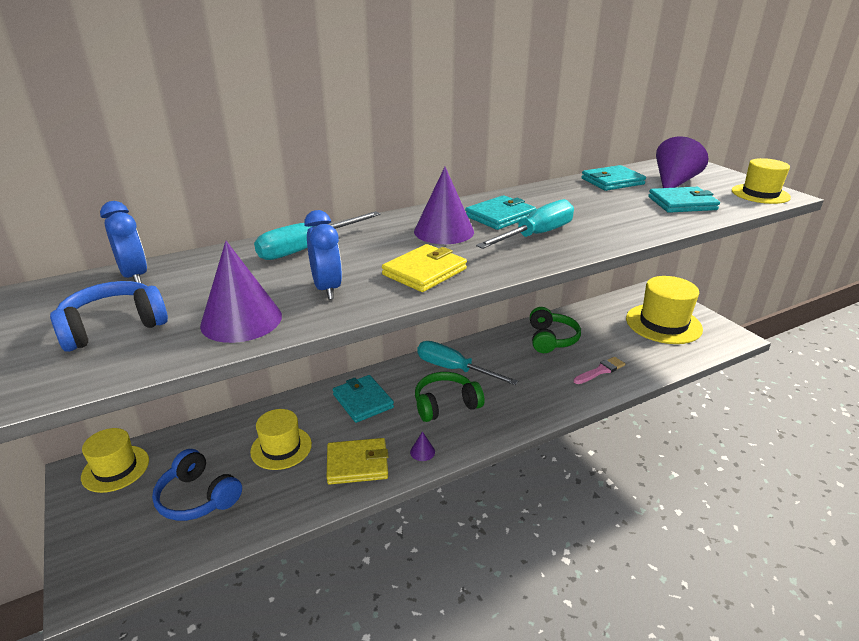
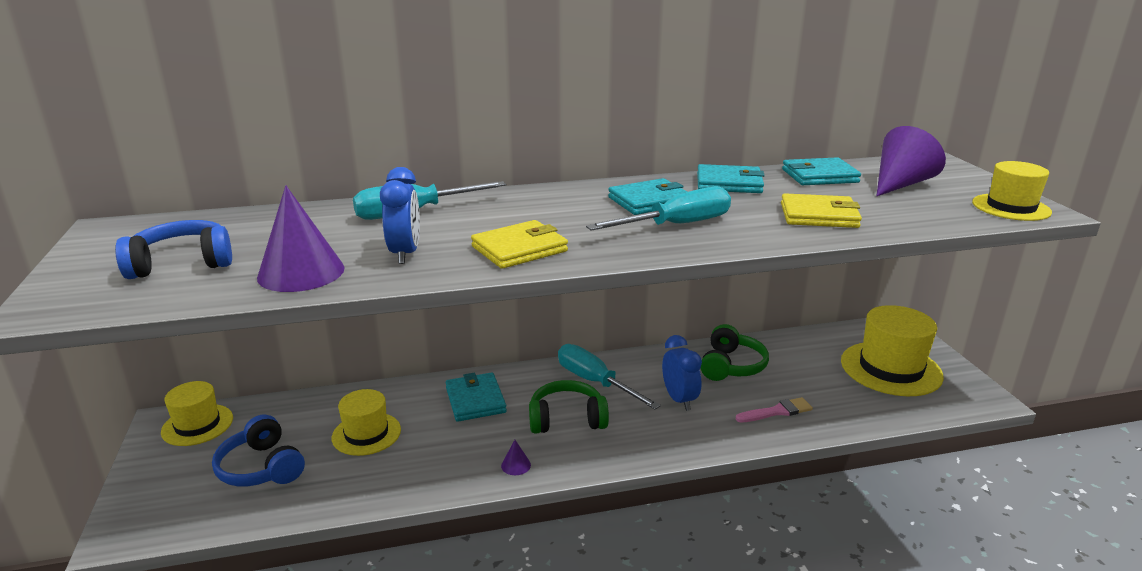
camera: 15 degrees right, 5 degrees down
blue clock [100,201,147,283] -> blue clock moved to [662,335,702,411]
yellow wallet [327,438,389,485] -> yellow wallet moved to [781,193,862,228]
purple cone [414,167,474,244] -> none
turquoise wallet [648,187,720,213] -> turquoise wallet moved to [697,164,765,193]

